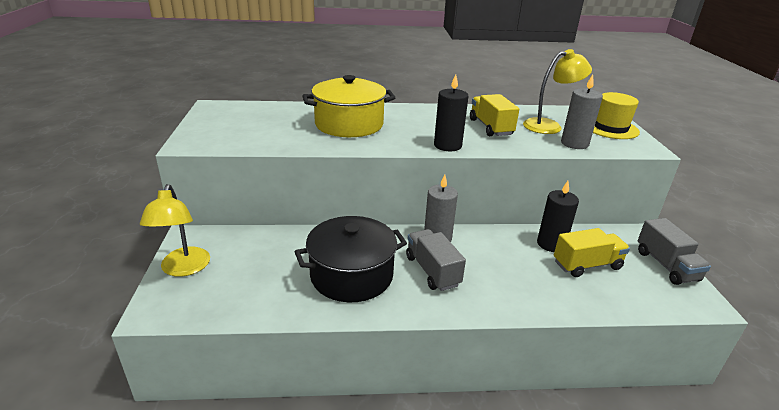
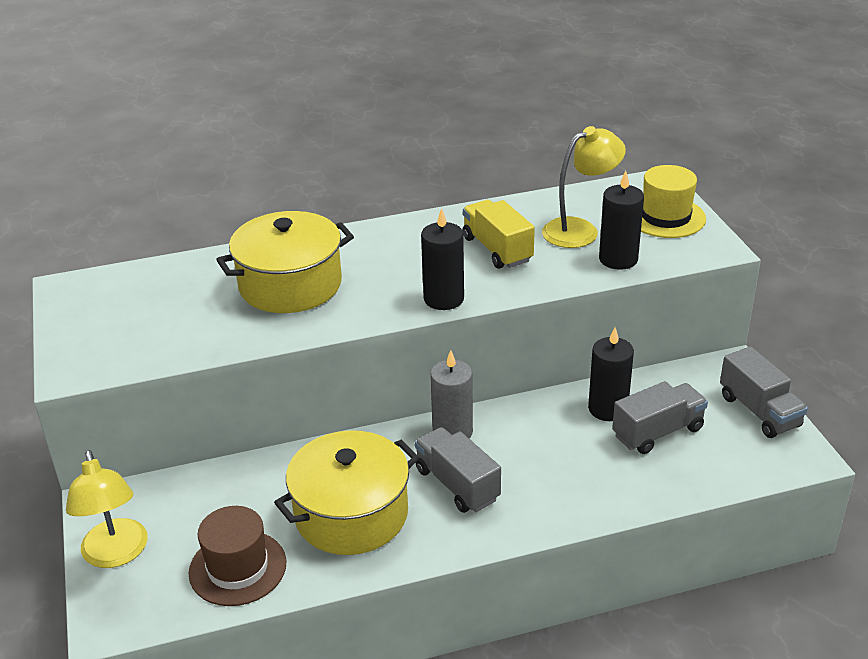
camera: 10 degrees left, 5 degrees up
black pot [294,216,407,302] -> yellow pot [274,430,419,555]
yellow truck [554,228,630,277] -> grey truck [612,381,708,454]
grey candle [561,75,603,149] -> black candle [599,171,644,270]
none -> brown hat [189,506,287,606]

